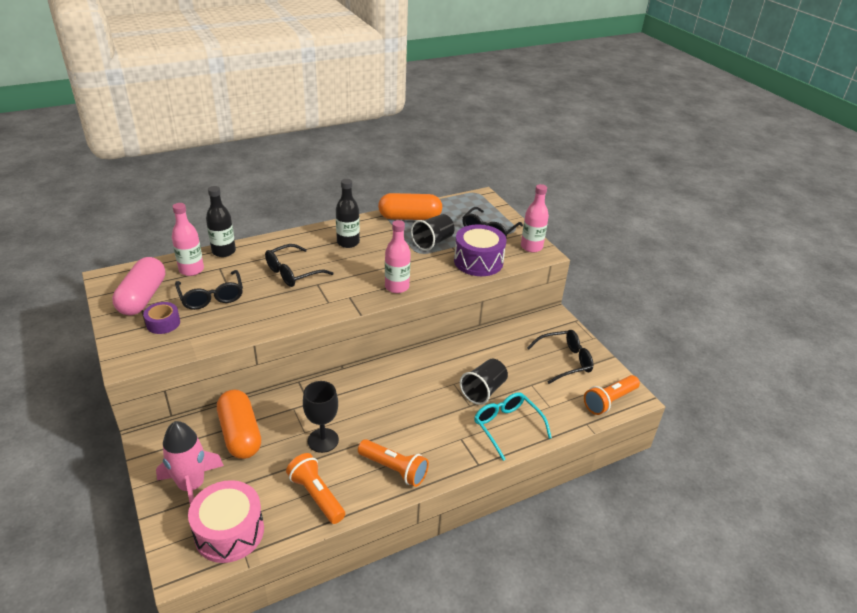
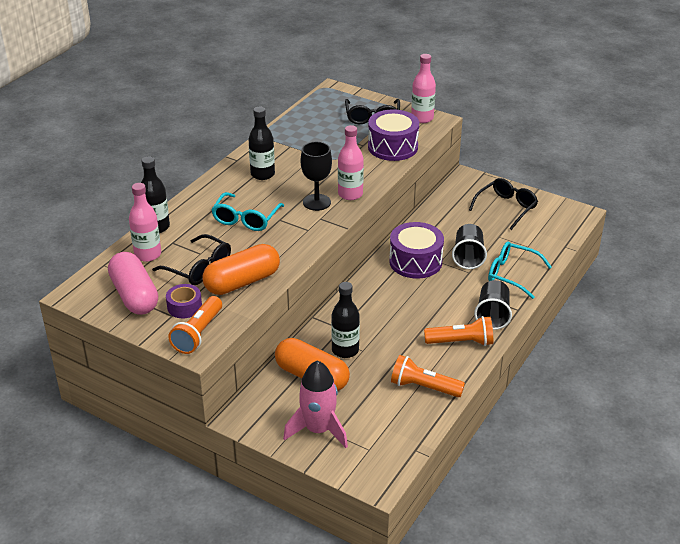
camera: 30 degrees left, 0 degrees up
pink drum [188,480,264,563] -> none
black glasses [265,244,333,287] -> turquoise glasses [211,192,284,231]
black goblet [303,381,339,453] -> black goblet moved to [301,142,332,211]
orange capsule [378,193,442,220] -> orange capsule moved to [203,244,280,295]
black cup [411,214,455,251] -> black cup moved to [474,280,512,330]
orange flashlight [584,375,640,415] -> orange flashlight moved to [168,296,222,354]
none -> black bottle [331,282,360,358]
none -> purple drum [389,222,444,279]

